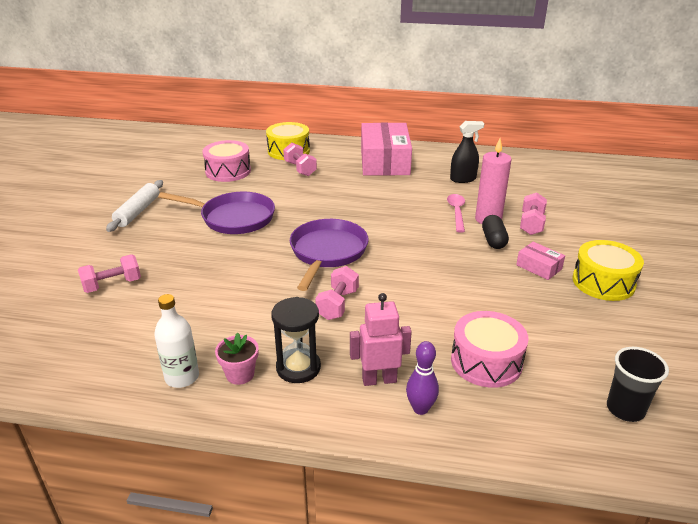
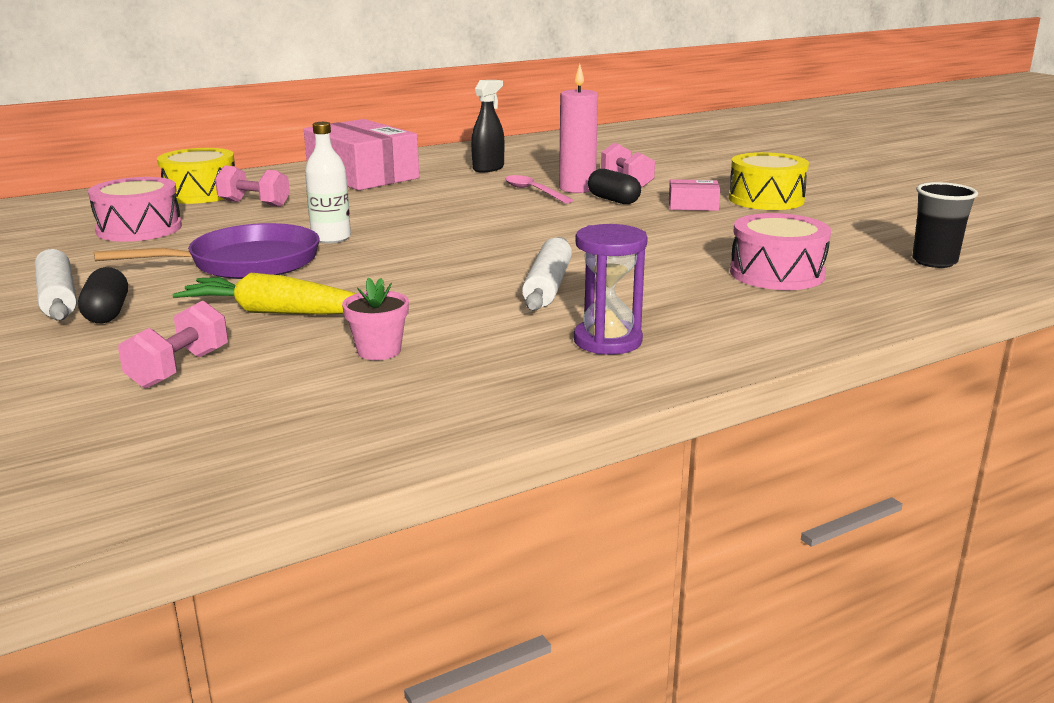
camera: 40 degrees left, 10 degrees down
white bottle [154,294,199,388] -> white bottle moved to [305,122,351,244]
pink flower pot [215,333,259,385] -> pink flower pot moved to [342,277,409,360]
black hourglass [271,297,321,383] -> purple hourglass [574,224,648,355]
purple pan [290,219,369,291] -> none
pink dumbbell [315,266,359,320] -> white rolling pin [522,237,572,311]
pink robot [350,293,412,386] -> none
purple bowling pin [406,341,439,415] -> none
none -> black capsule [78,267,128,324]
none -> yellow carrot [173,272,357,315]

